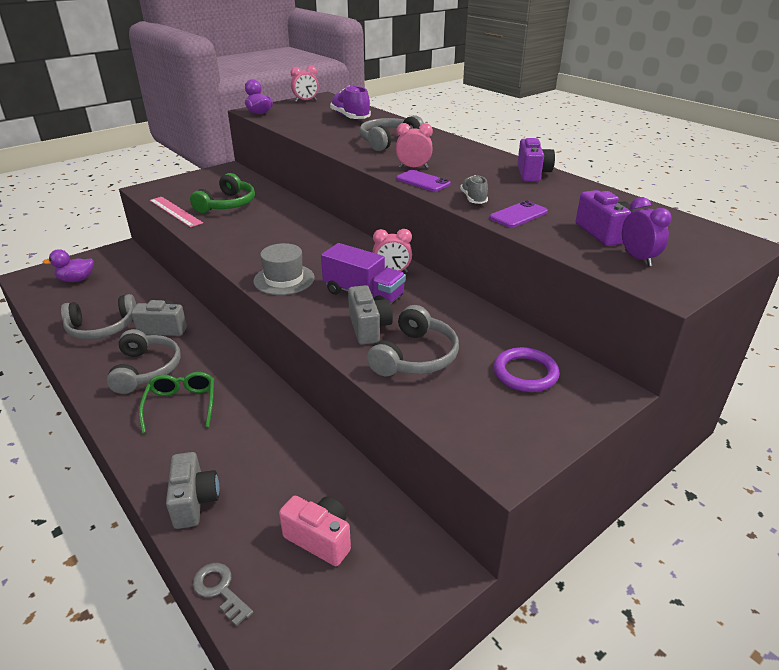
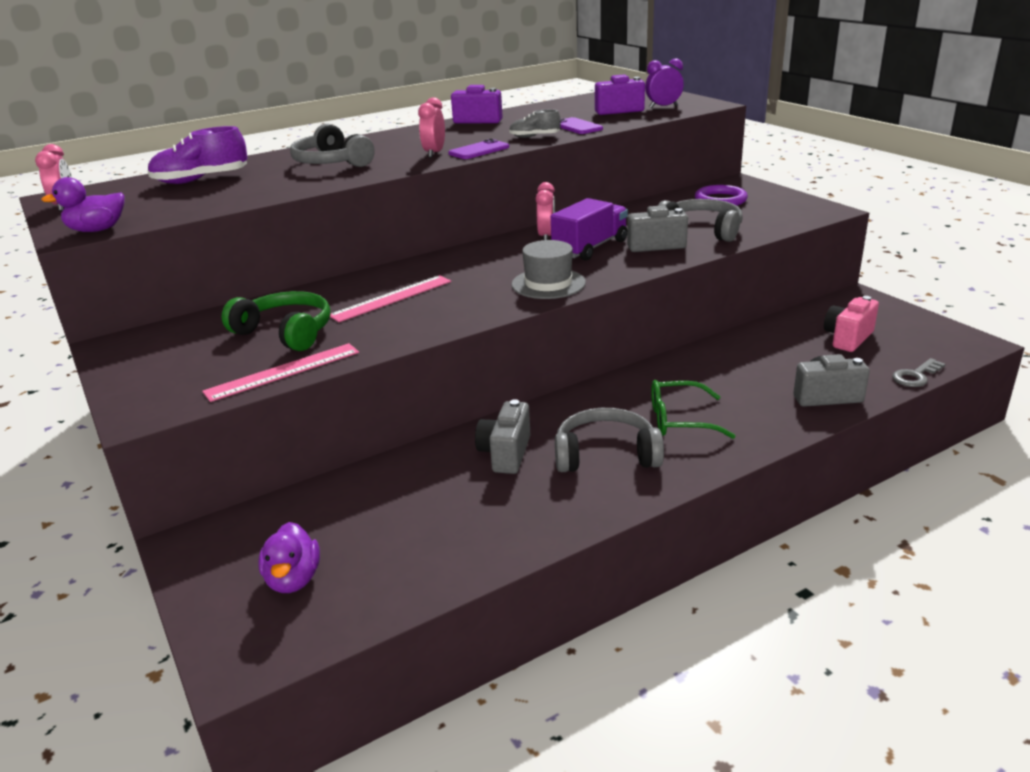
camera: 80 degrees left, 5 degrees down
grey headphones [61,294,136,340] -> none
none -> pink ruler [330,275,451,322]

